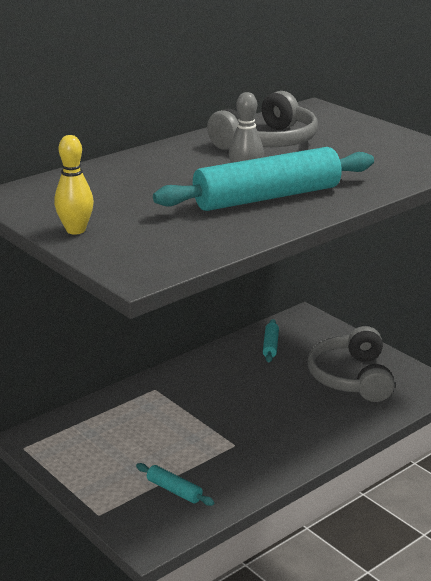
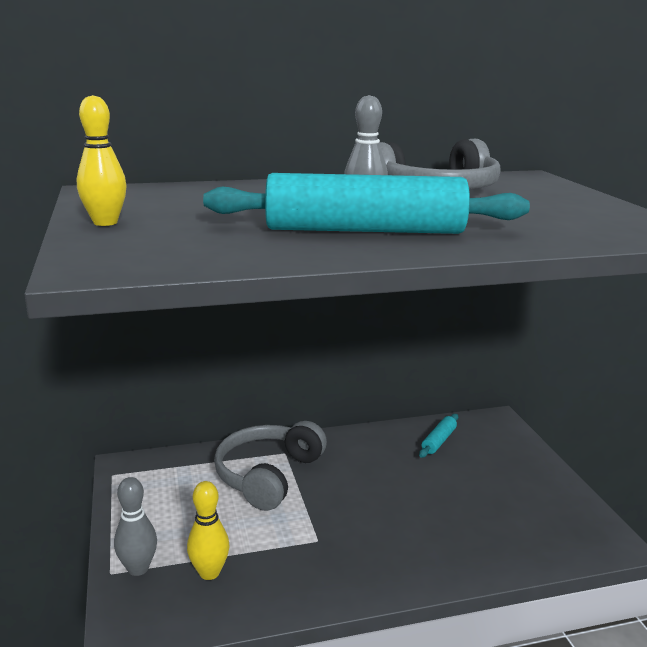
camera: 25 degrees right, 5 degrees down
turquoise rolling pin [136,463,214,506] -> yellow bowling pin [187,481,230,580]
grey headphones [308,326,395,402] -> grey headphones moved to [214,421,327,511]
none -> grey bowling pin [114,477,157,576]

